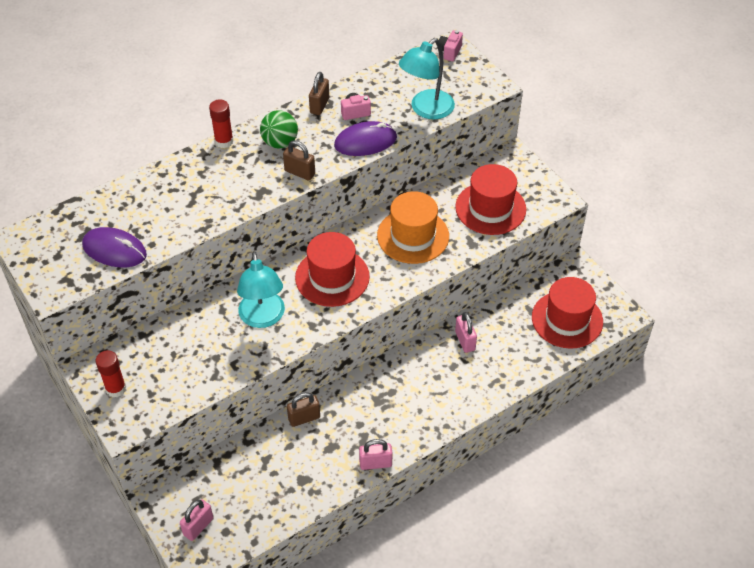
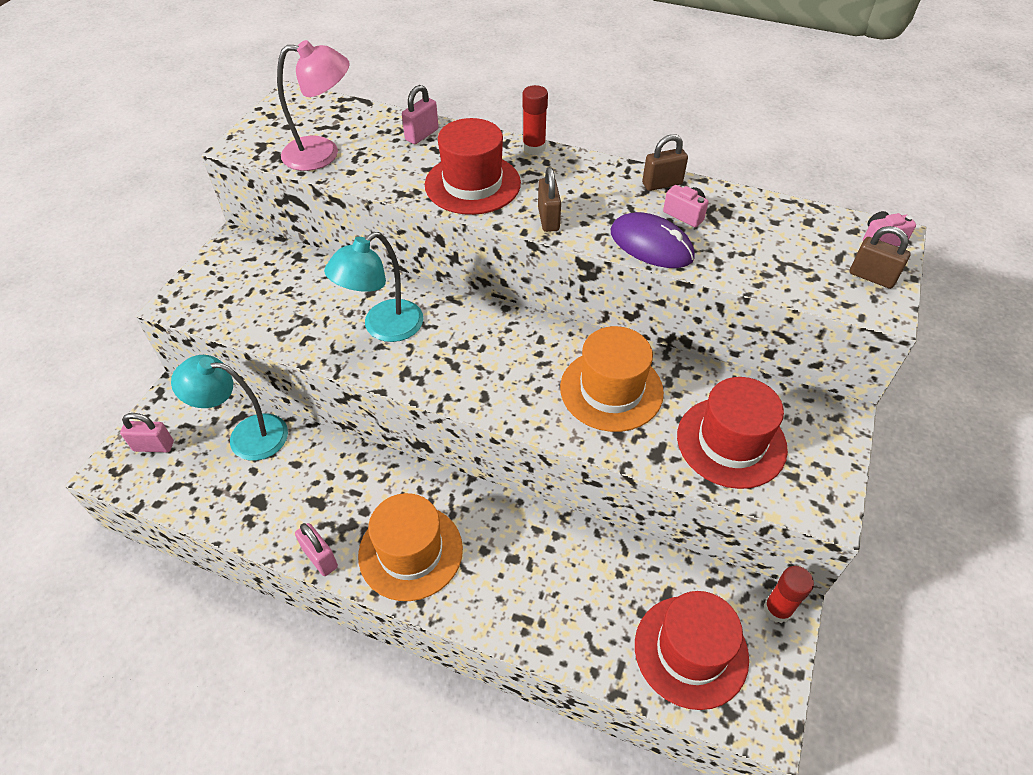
camera: 55 degrees right, 0 degrees up
purple mouse [82,227,147,268] -> pink lamp [277,40,350,171]
red glue stick [95,350,126,397] -> red glue stick moved to [764,566,814,623]
green ball [260,110,298,148] -> none
brown padlock [287,392,320,427] -> brown padlock moved to [850,226,911,289]
red hat [295,232,370,307] -> red hat moved to [425,118,521,215]
turquoise lamp [399,38,455,119] -> turquoise lamp moved to [171,355,288,461]
pink padlock [455,312,477,353] -> pink padlock moved to [402,85,439,144]
none -> orange hat [358,493,463,601]

